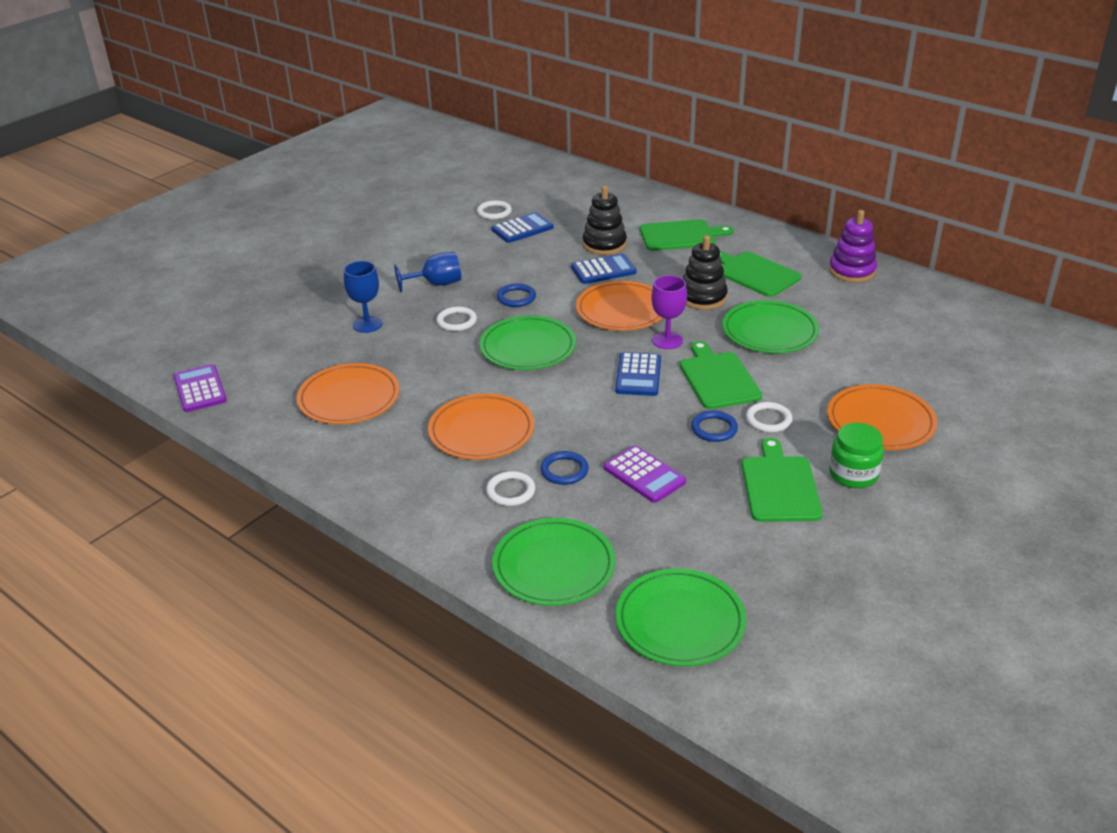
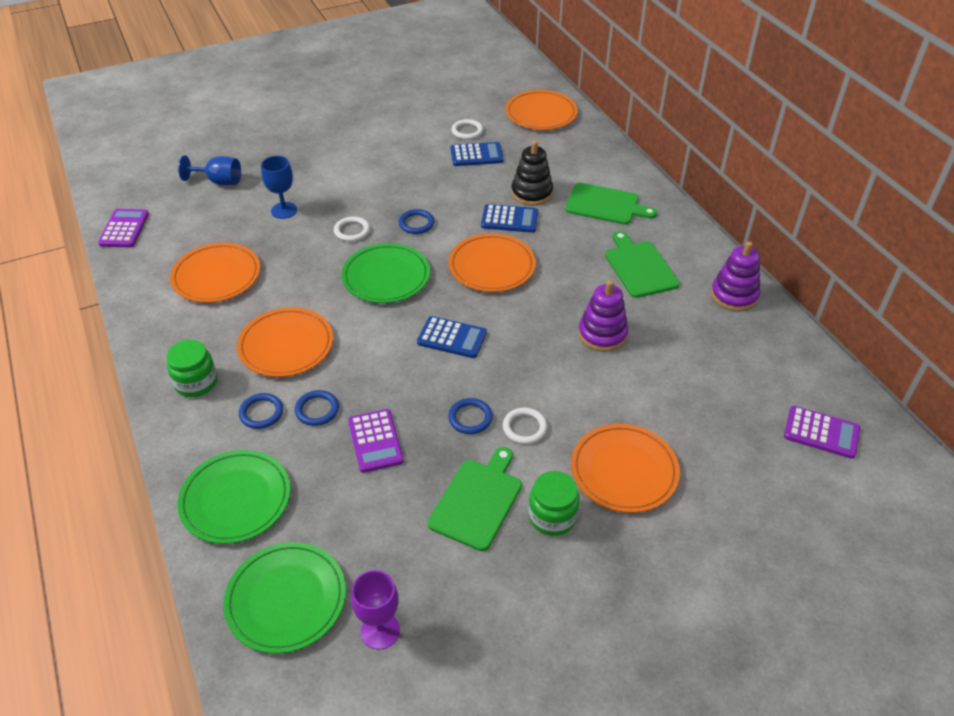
camera: 25 degrees right, 10 degrees up
blue goblet [394,252,461,292] -> blue goblet moved to [178,155,241,185]
white ring [486,471,535,506] -> blue ring [239,393,283,429]
blue calculator [615,352,661,396] -> blue calculator turned 105 degrees counterclockwise [417,316,487,358]
purple goblet [651,275,687,349] -> purple goblet moved to [351,570,400,650]
green cutting board [680,341,762,409] -> none
black stacking toy [683,235,728,310] -> none
green plate [722,300,819,353] -> purple stacking toy [578,280,628,352]
none -> green jar [167,340,217,397]
none -> orange plate [506,90,578,130]
none -> purple calculator [784,406,860,459]

